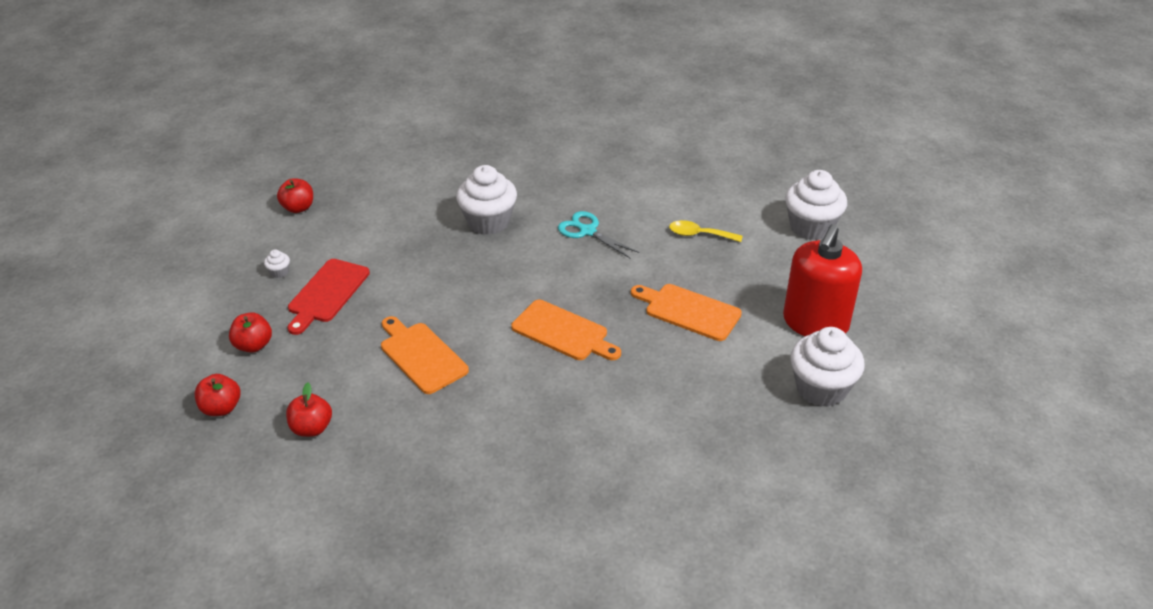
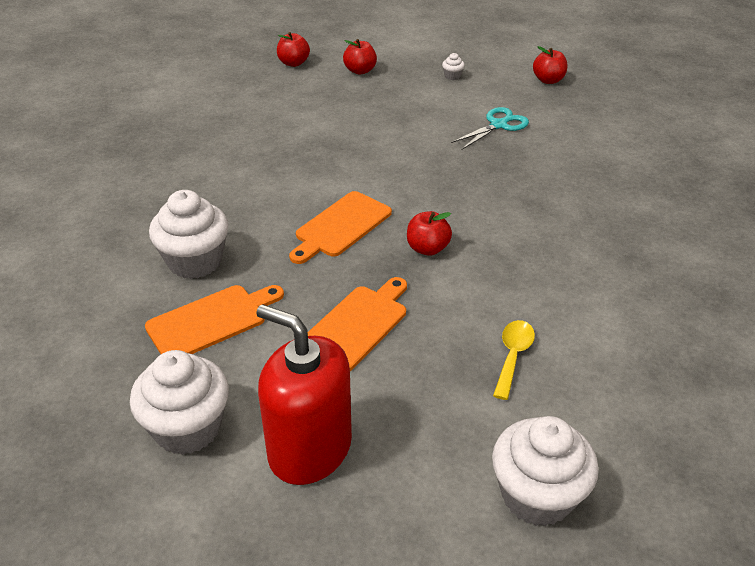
camera: 95 degrees right, 0 degrees up
red apple [286,382,332,437] -> red apple moved to [407,211,452,256]
red cutting board [288,259,370,335] -> none
orange cutting board [381,316,469,394] -> orange cutting board moved to [145,285,284,354]
white cupcake [456,165,517,235] -> white cupcake moved to [149,190,228,279]
turquoise scissors [558,211,639,258] -> turquoise scissors moved to [451,107,529,149]

